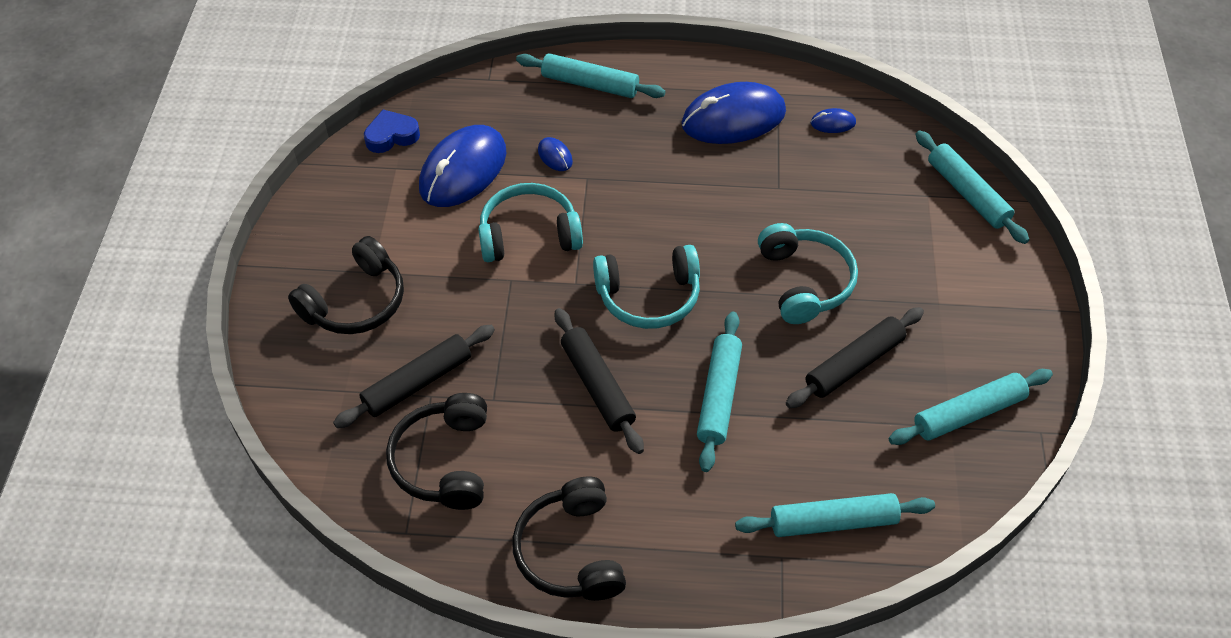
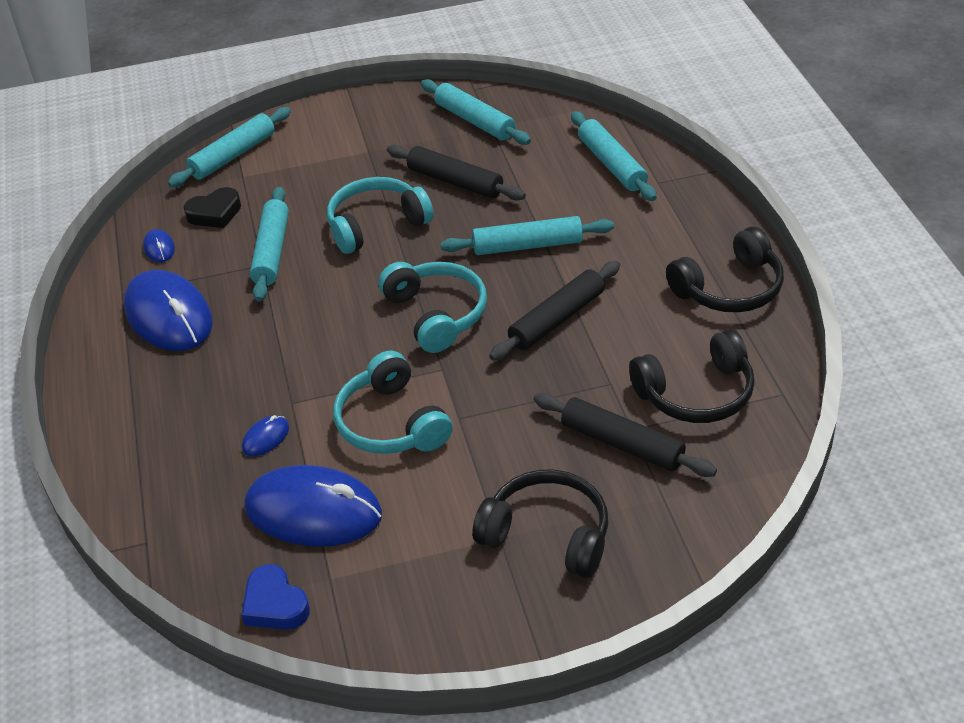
camera: 105 degrees left, 10 degrees down
turquoise rolling pin [516,53,665,98] -> turquoise rolling pin moved to [250,187,289,302]
none -> black heart [184,187,241,228]

